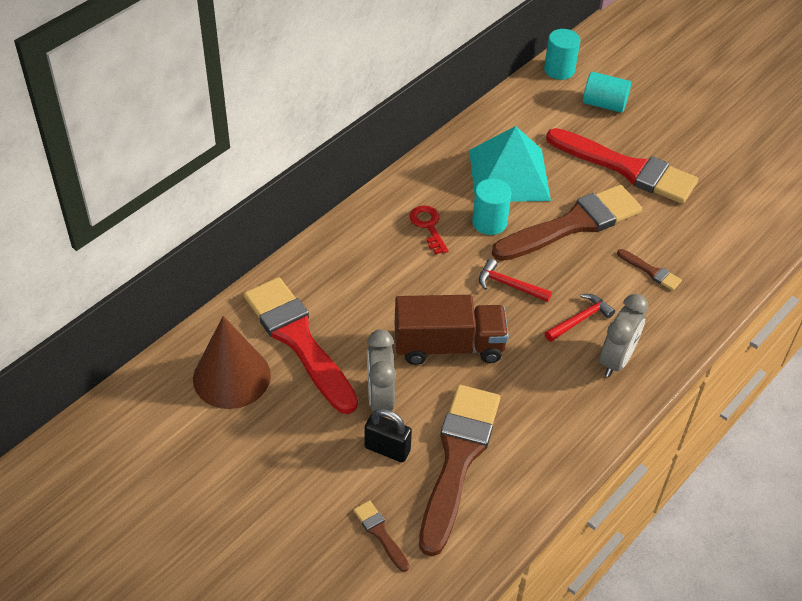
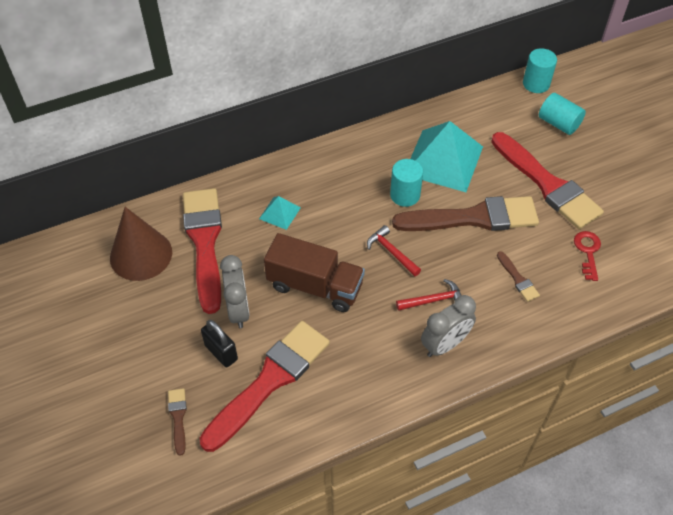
camera: 25 degrees right, 5 degrees up
grey clock [367,329,396,417] -> grey clock turned 150 degrees clockwise [220,255,250,328]
red key [410,205,448,255] -> red key moved to [574,231,601,281]
brown brush [419,385,500,556] -> red brush [200,321,330,452]
none -> turquoise pyramid [259,196,301,230]

